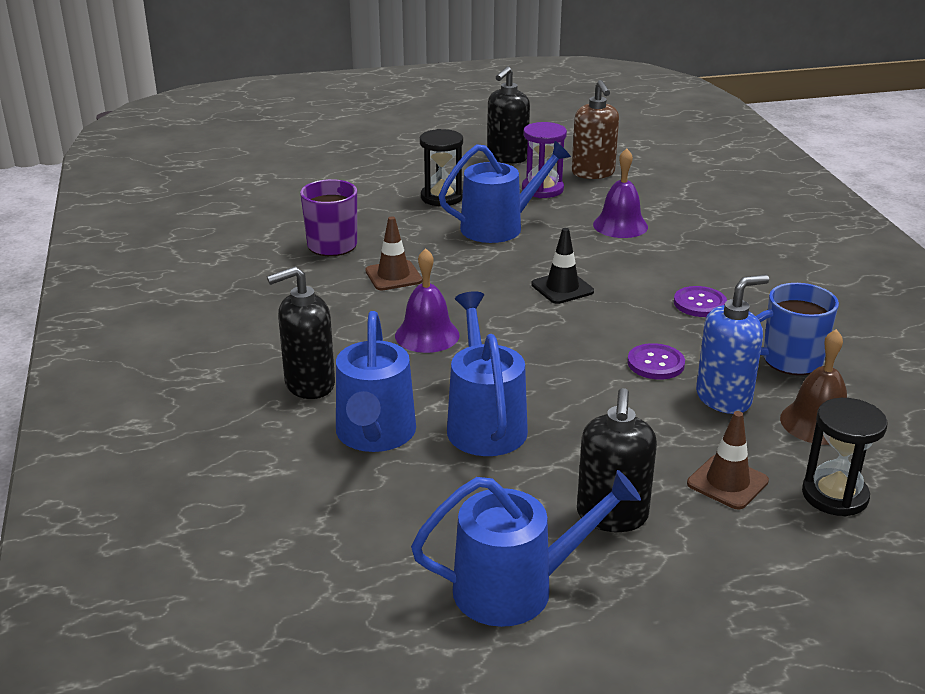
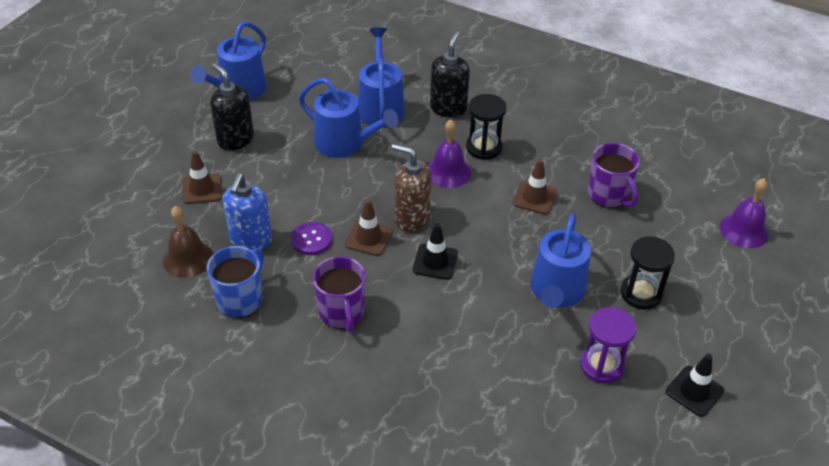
camera: 130 degrees right, 15 degrees up
blue watering can [336,311,416,452] -> blue watering can turned 45 degrees clockwise [358,27,405,128]
black soap dispenser [487,66,530,164] -> black traffic cone [666,354,724,417]
brown soap dispenser [572,80,619,179] -> brown soap dispenser moved to [392,144,432,231]
purple bell [593,148,648,238] -> purple bell moved to [719,178,768,248]
purple button [674,286,727,317] -> purple mug [312,256,366,332]
black hourglass [802,398,888,516] -> black hourglass moved to [466,94,507,160]
none -> brown traffic cone [345,199,393,256]

